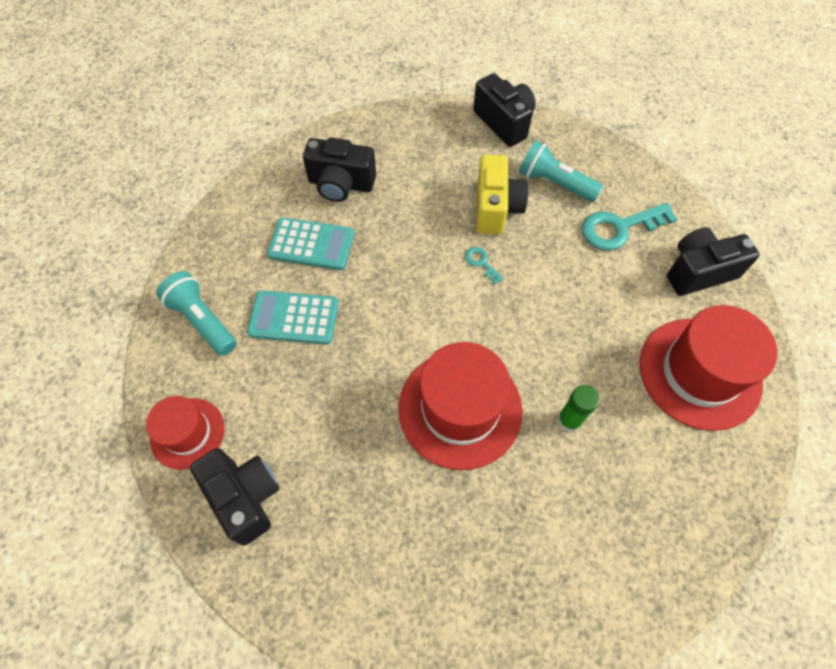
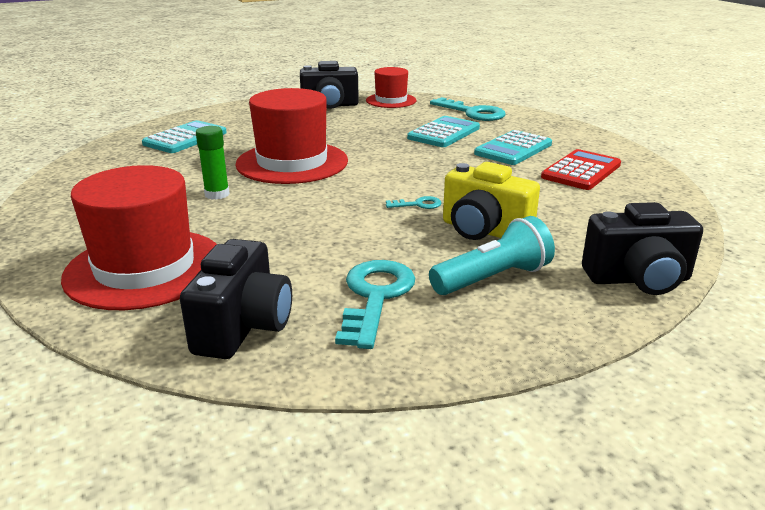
camera: 120 degrees right, 35 degrees down
turquoise flashlight [156,271,237,356] -> turquoise key [430,97,506,121]
black camera [303,137,376,202] -> red calculator [541,149,621,190]
none -> turquoise calculator [142,120,227,153]

